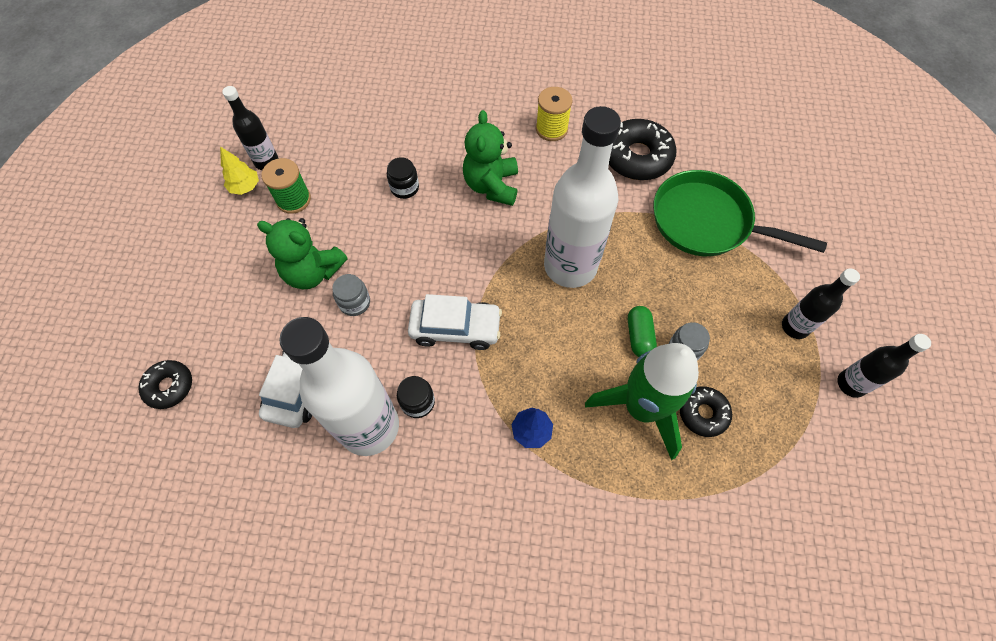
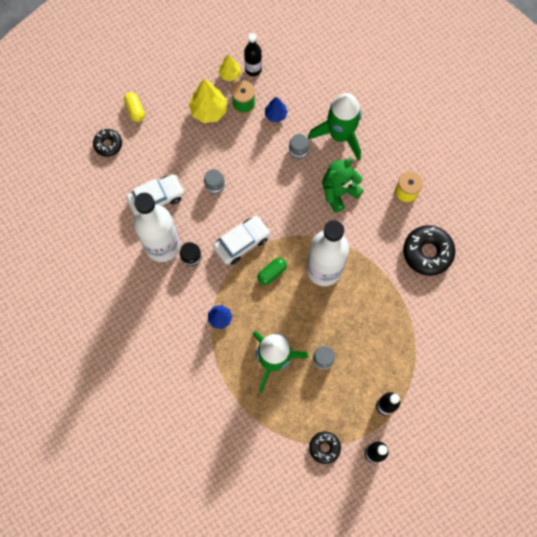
camera: 50 degrees right, 10 degrees up
green teddy bear [257,218,348,289] -> none
black jar [387,157,419,199] -> grey jar [289,134,309,159]
white car [408,294,502,350] -> white car turned 90 degrees counterclockwise [213,216,270,265]
green capsule [628,306,657,357] -> green capsule moved to [257,258,287,285]
green pan [653,170,827,256] -> none
black donut [680,386,732,437] -> black donut moved to [309,432,341,464]
none -> yellow capsule [124,92,145,122]
none -> yellow tree [189,79,227,123]
none -> blue tree [265,97,288,122]
none -> green rocket [308,93,362,161]

